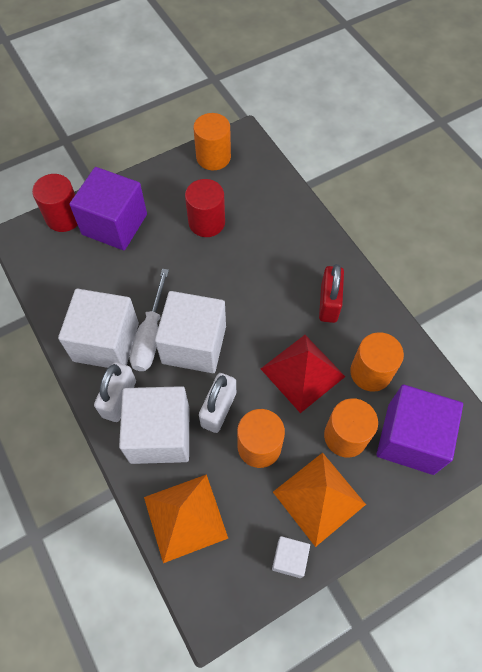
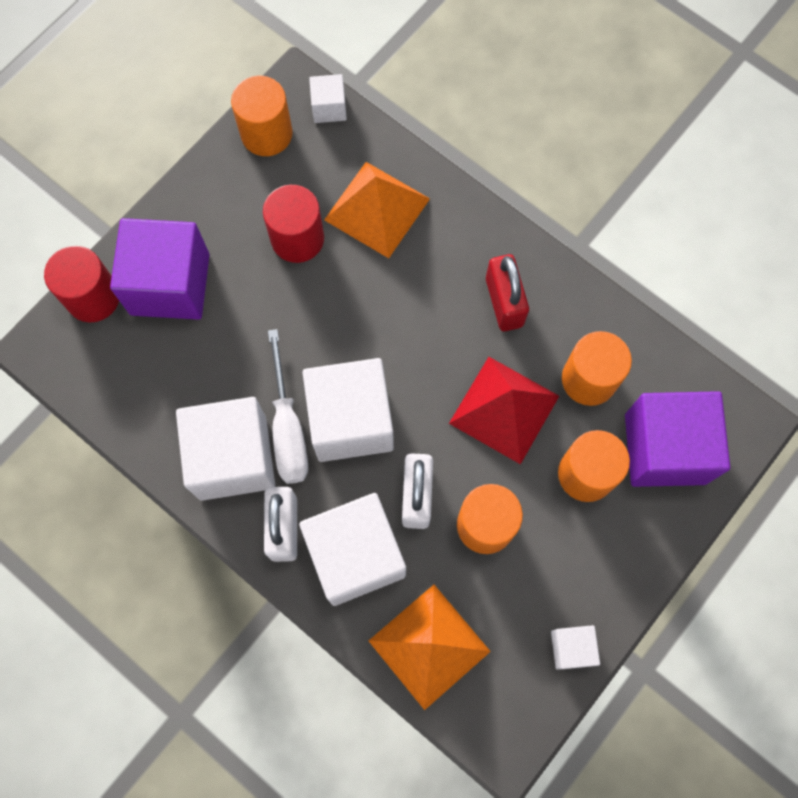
camera: 20 degrees left, 10 degrees up
orange pyramid [273,453,366,547] -> orange pyramid moved to [324,162,430,258]
none -> white cube [309,74,347,123]

